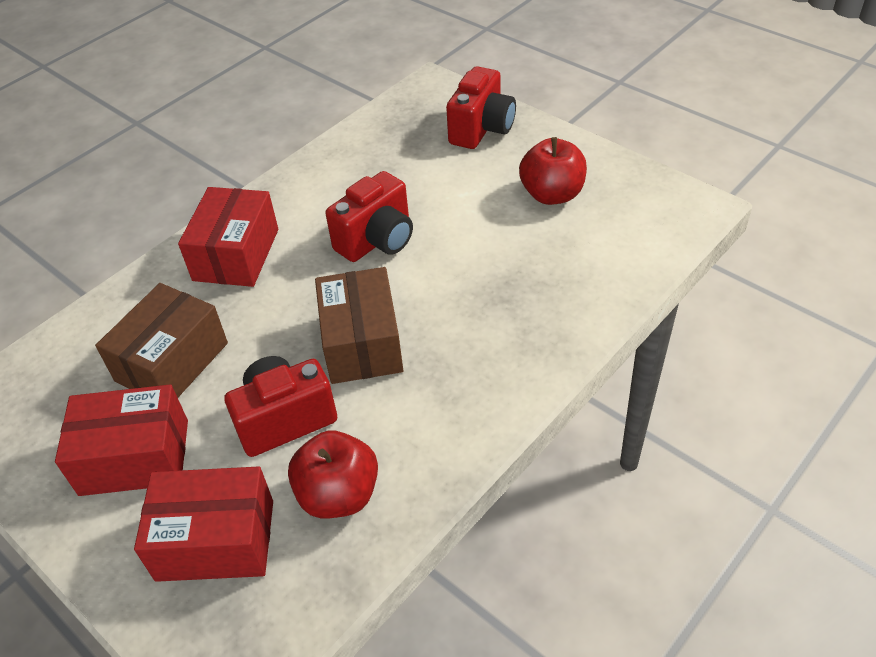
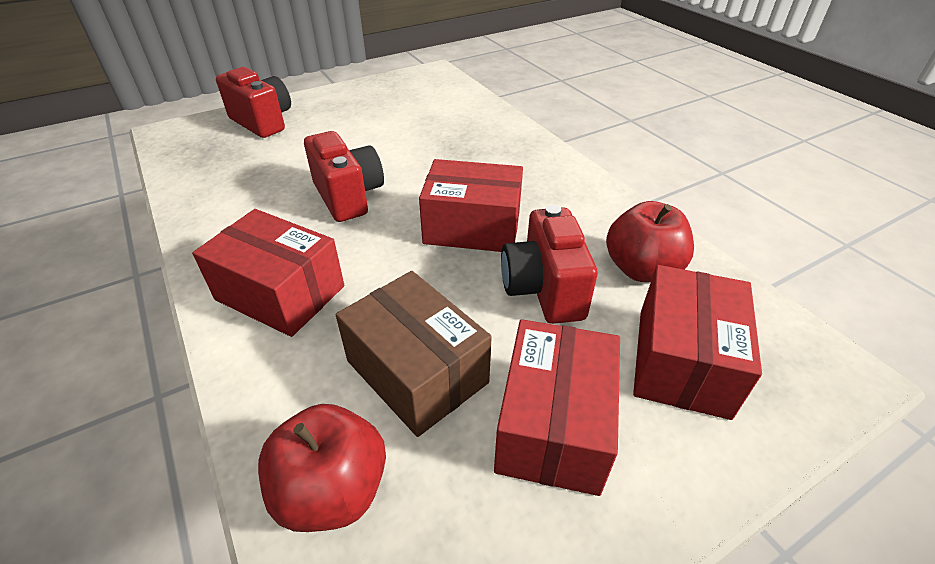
camera: 75 degrees left, 5 degrees down
brown box [315,267,403,384] -> red box [419,159,523,252]
red apple [519,137,587,205] -> red apple moved to [258,404,386,532]

